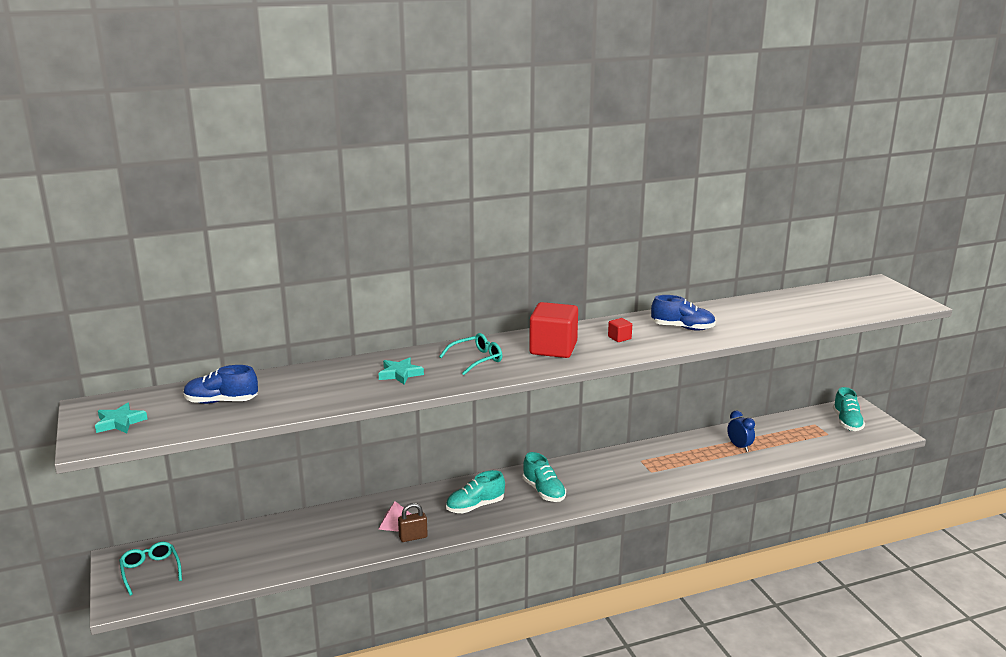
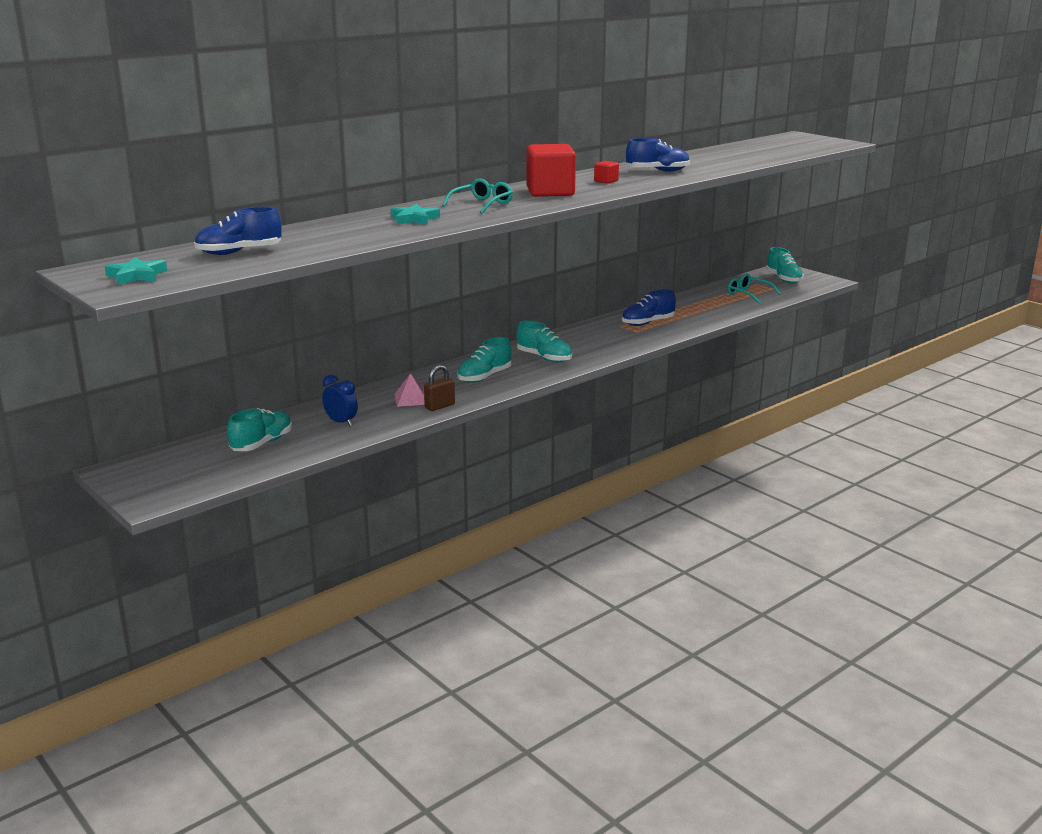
camera: 20 degrees left, 0 degrees up
turquoise glasses [119,542,182,596] -> turquoise glasses moved to [728,273,781,304]
blue clock [727,411,755,452] -> blue clock moved to [322,375,358,426]
none -> turquoise shoe [227,408,292,451]
none -> blue shoe [622,290,676,326]

